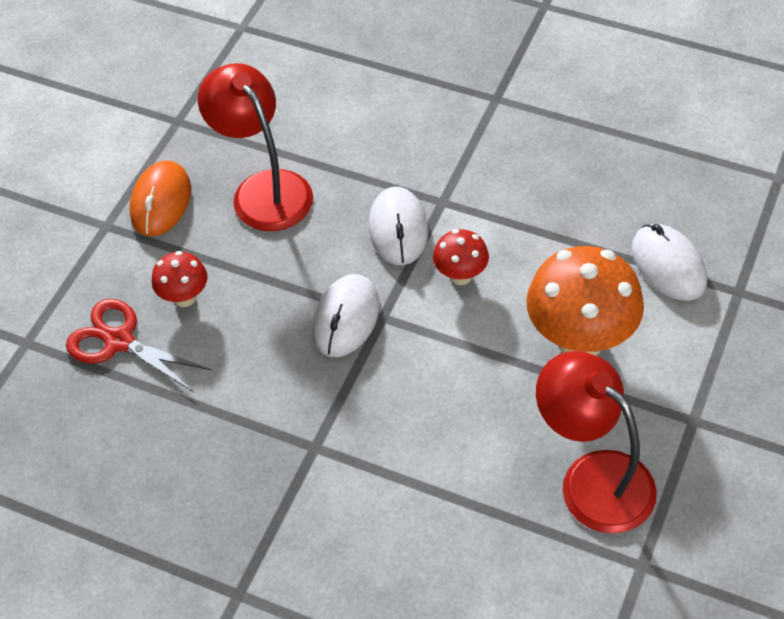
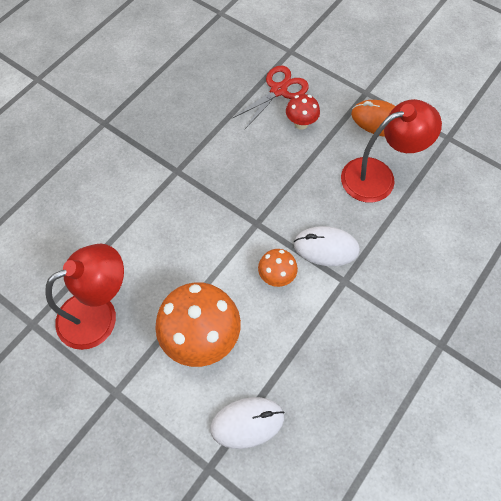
camera: 100 degrees right, 10 degrees up
white mouse [312,274,380,357] -> none
red mushroom [433,229,489,285] -> orange mushroom [258,249,298,287]

